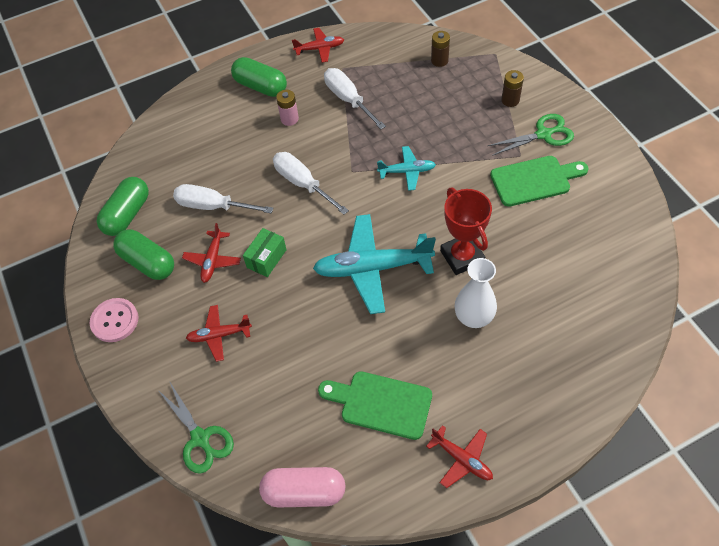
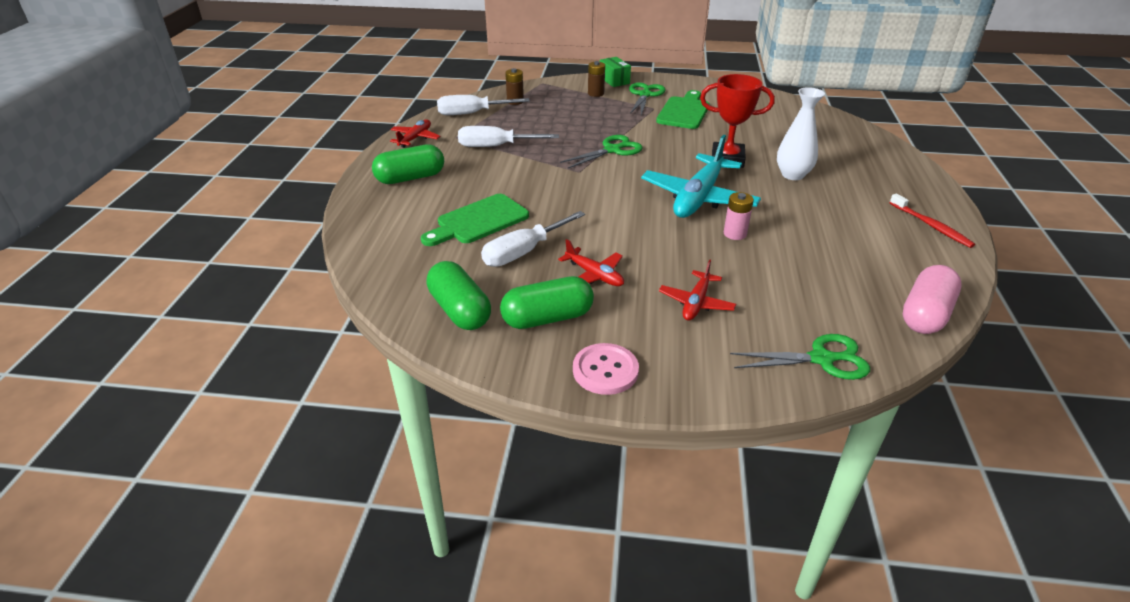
camera: 60 degrees left, 20 degrees down
green box [243,228,287,277] -> green box moved to [600,57,631,87]
white screwdriver [273,152,349,215] -> white screwdriver moved to [437,95,530,115]
pink battery [276,90,299,126] -> pink battery moved to [724,192,754,240]
green cutting board [318,371,432,440] -> green cutting board moved to [421,194,529,246]
turquoise plane [377,146,436,191] -> green scissors [560,135,643,169]
red plane [426,425,493,488] -> red toothbrush [890,193,975,248]

